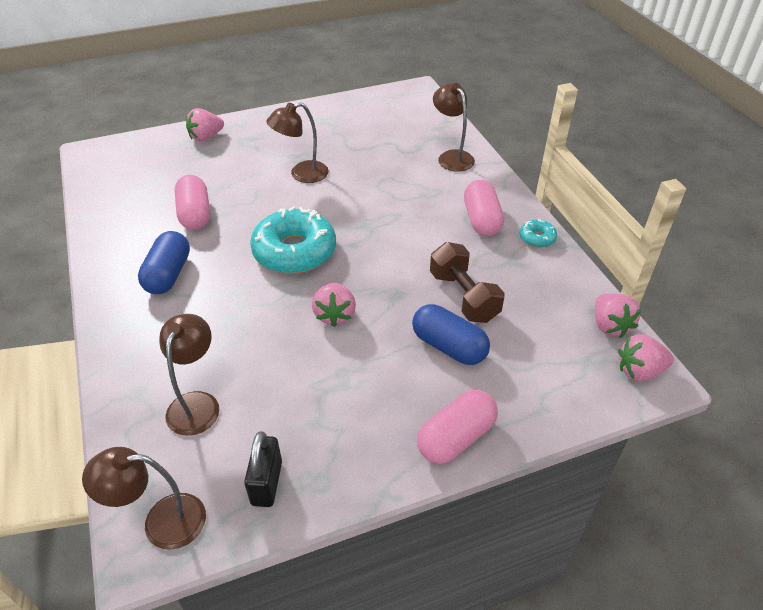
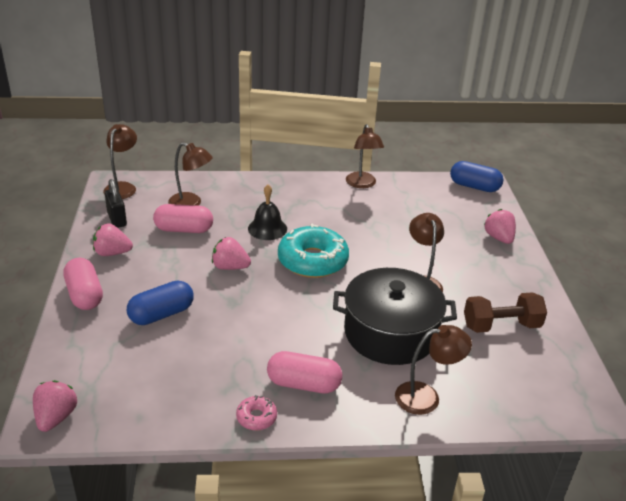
camera: 105 degrees right, 10 degrees down
blue capsule [138,231,190,294] -> blue capsule moved to [450,161,503,192]
pink capsule [174,175,210,230] -> pink capsule moved to [153,204,213,233]
black padlock [244,432,282,507] -> black padlock turned 45 degrees clockwise [105,179,127,228]
brown dumbbell [430,242,505,323] -> brown dumbbell moved to [464,292,547,333]
turquoise donut [520,219,557,247] -> pink donut [236,395,277,431]
pink strawberry [595,294,641,338] -> pink strawberry moved to [93,223,133,256]
none -> black bell [248,185,287,240]
none -> black pot [333,268,457,365]
none -> brown lamp [346,124,384,188]

